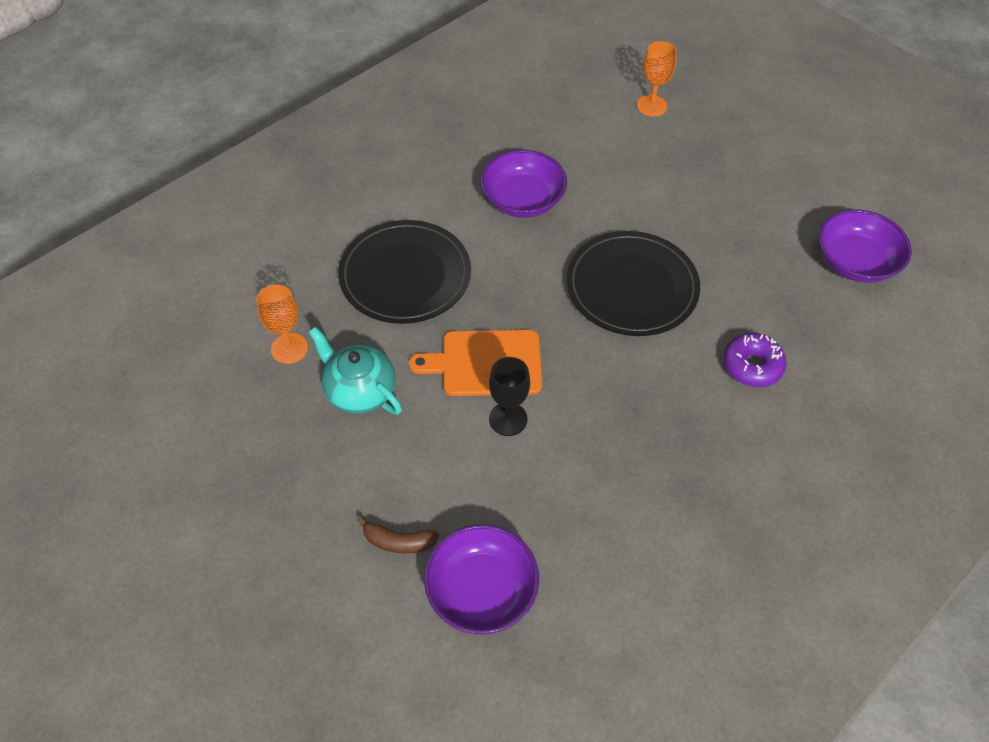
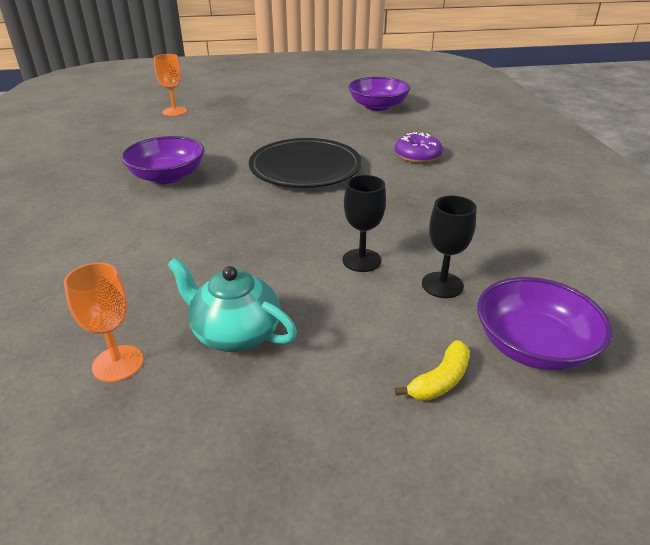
camera: 55 degrees left, 20 degrees down
turquoise teapot [309,327,402,415] -> turquoise teapot turned 45 degrees clockwise [168,258,297,352]
black plate [338,220,471,324] -> none
brown banana [357,516,439,553] -> yellow banana [395,340,470,400]
orange cutting board [409,330,542,396] -> none
none -> black goblet [422,196,477,298]

